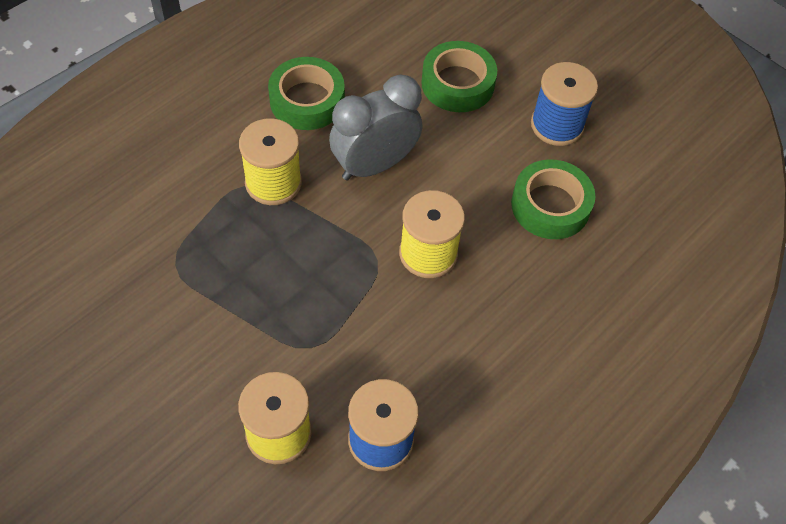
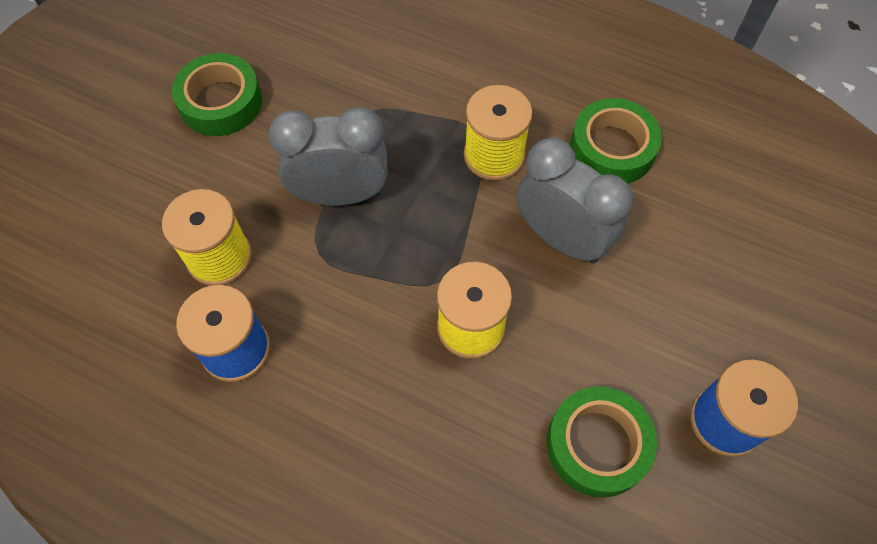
camera: 75 degrees right, 5 degrees up
green tape [421,41,497,112] -> green tape moved to [172,53,262,136]
none -> grey clock [269,107,388,206]

